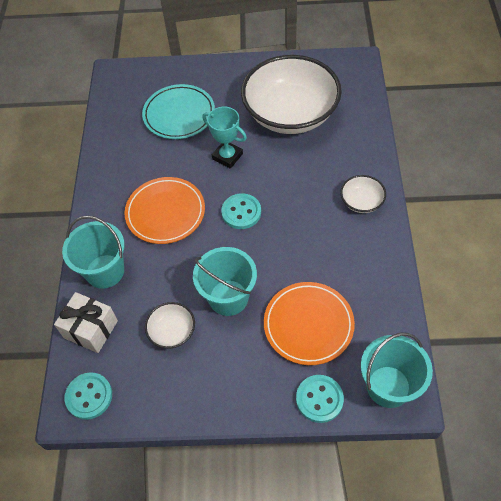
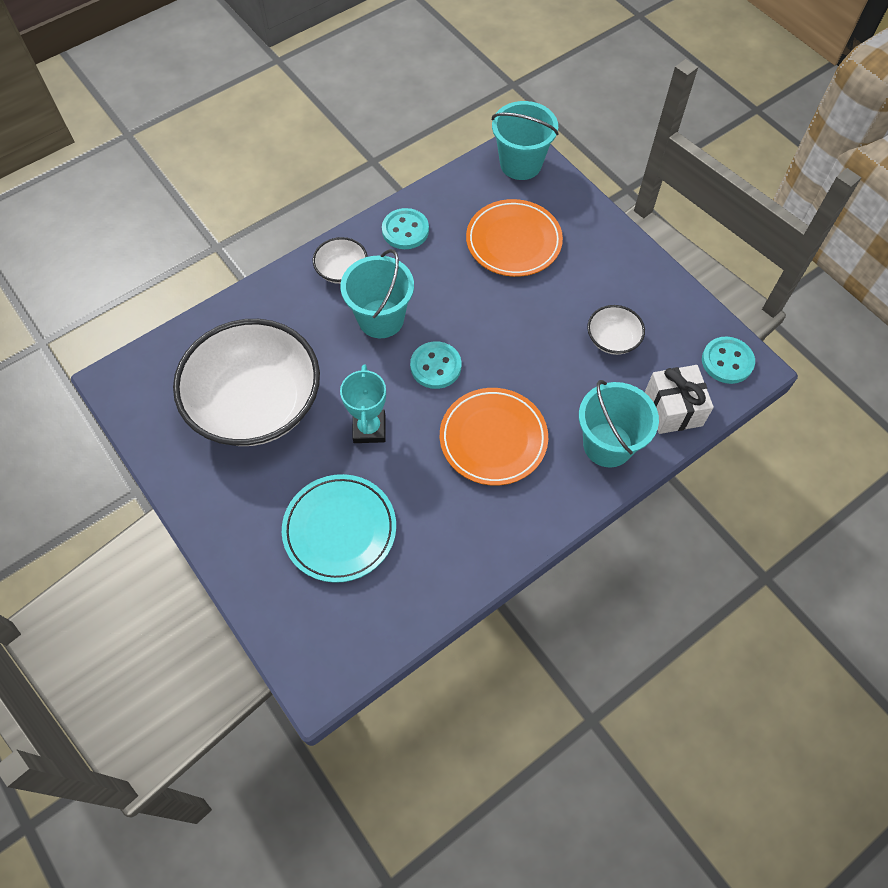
camera: 130 degrees left, 5 degrees up
turquoise bucket [193,247,257,316] -> turquoise bucket moved to [340,249,414,338]
turquoise button [296,375,344,423] -> turquoise button moved to [382,208,429,249]

